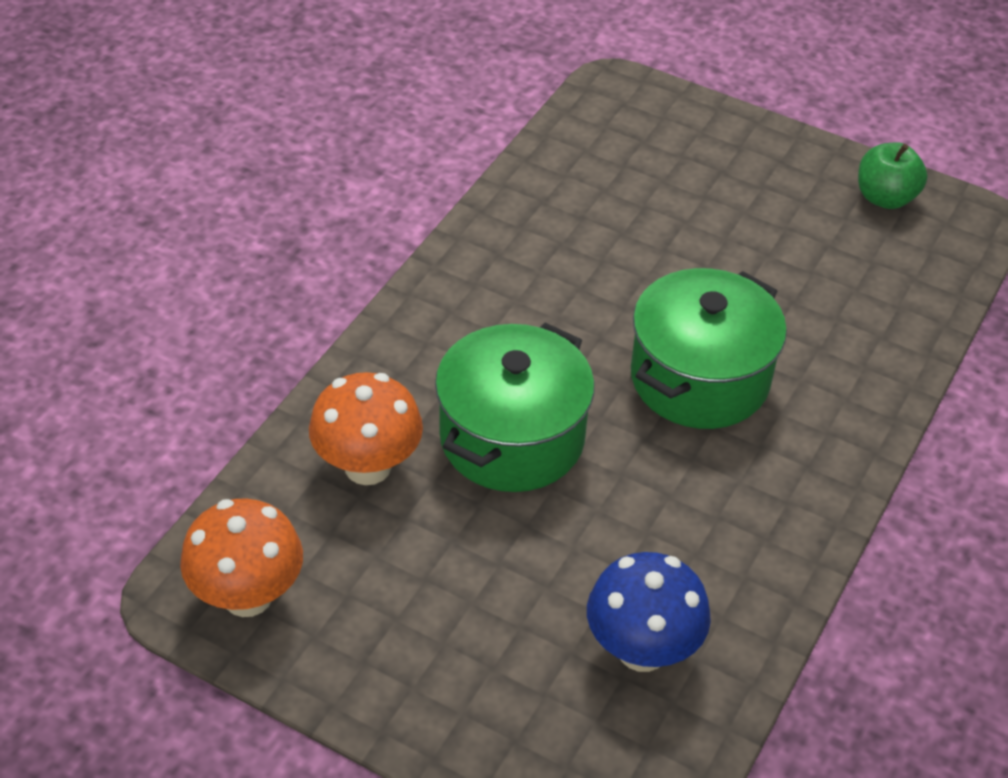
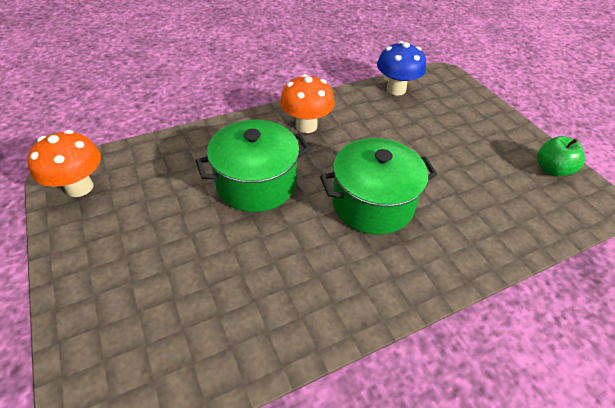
camera: 35 degrees right, 0 degrees up
orange mushroom [309,372,423,485] -> orange mushroom moved to [280,74,335,133]
blue mushroom [587,552,711,672] -> blue mushroom moved to [377,41,426,95]

